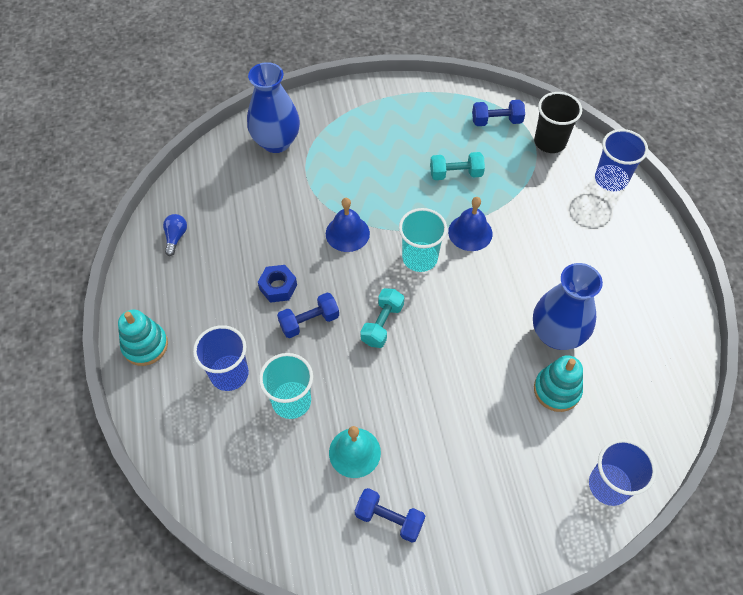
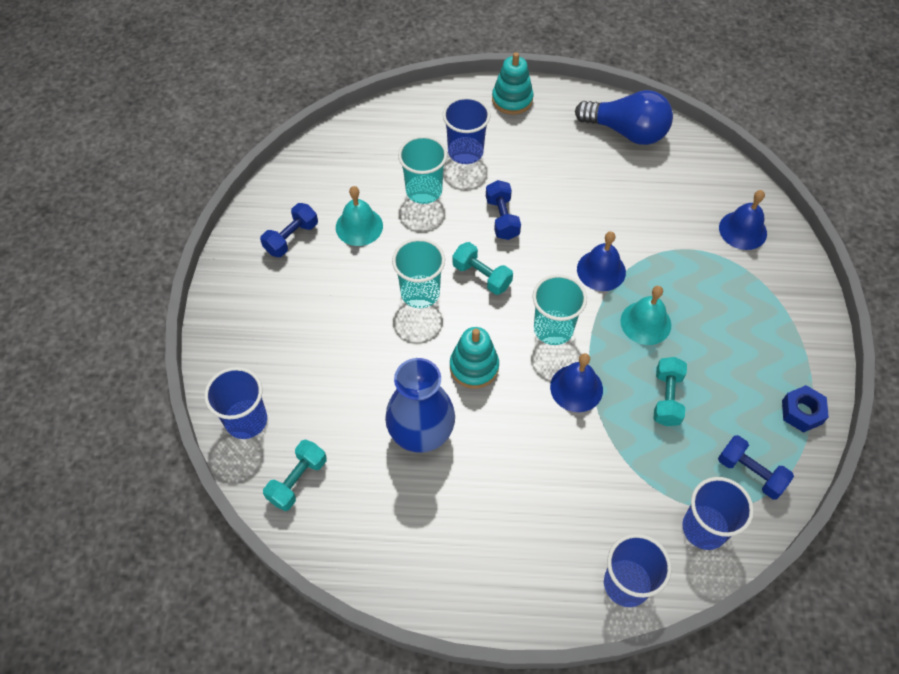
camera: 105 degrees right, 0 degrees up
blue light bulb [163,214,187,256] -> blue light bulb [575,90,673,145], size x2.24
blue vase [247,62,300,153] -> blue bell [719,190,767,250]
blue nut [258,265,297,303] -> blue nut moved to [782,385,829,433]
blue dumbbell [472,100,525,126] -> blue dumbbell turned 60 degrees counterclockwise [718,435,794,499]
black cup [534,92,582,153] -> blue cup [682,477,754,550]
turquoise stacking toy [534,355,583,412] -> turquoise stacking toy moved to [450,327,499,389]
none -> turquoise dumbbell [263,439,327,511]
none -> turquoise cup [392,238,445,308]
none -> turquoise bell [620,286,671,345]

